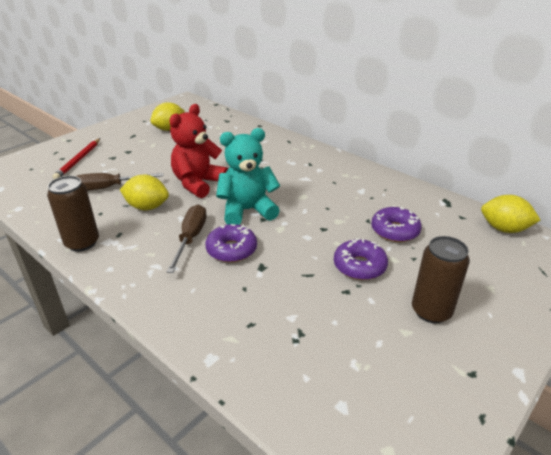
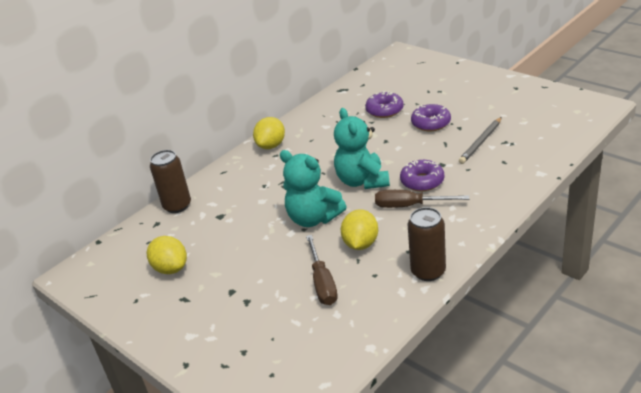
camera: 85 degrees left, 0 degrees up
red pencil [52,138,100,179] -> none
red teddy bear [170,104,228,198] -> turquoise teddy bear [280,150,347,227]
brown can [412,236,470,323] -> brown can moved to [150,150,191,213]
yellow lemon [481,195,540,233] -> yellow lemon moved to [253,117,285,149]
none -> grey pencil [459,117,502,164]

